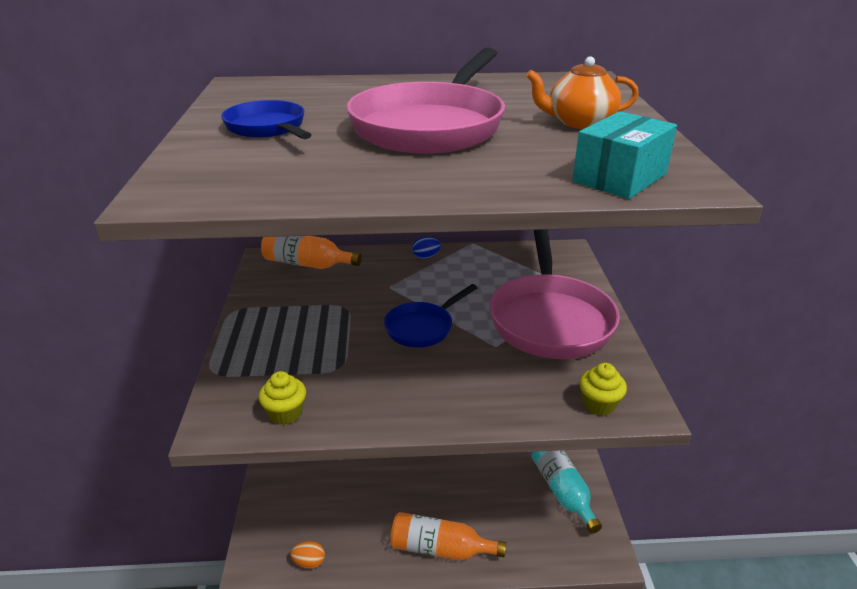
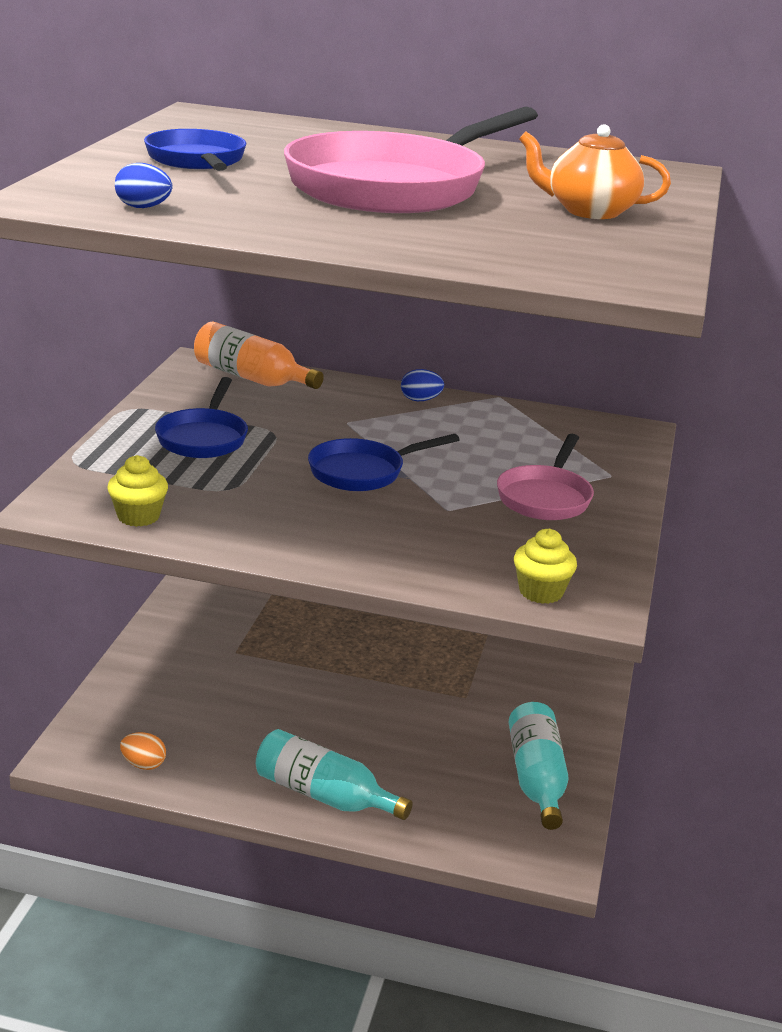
camera: 15 degrees right, 5 degrees down
orange bottle [390,512,506,560] -> turquoise bottle [256,729,413,820]
pink pan [489,230,620,359] -> pink pan [497,434,594,520], size x0.53
turquoise box [572,111,677,199] -> none
none -> blue egg [115,163,173,208]
none -> blue pan [155,377,248,458]

